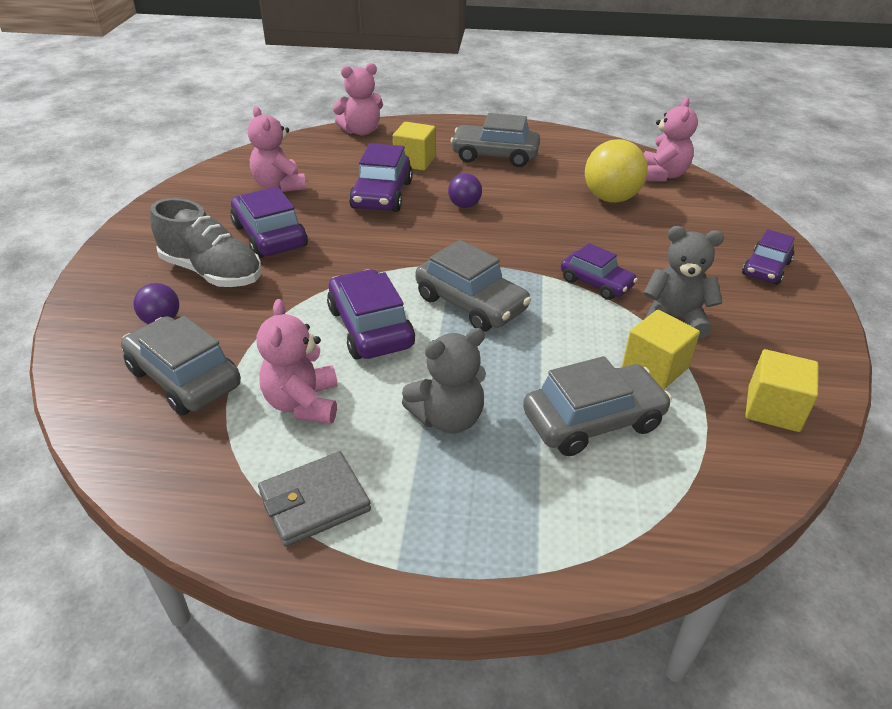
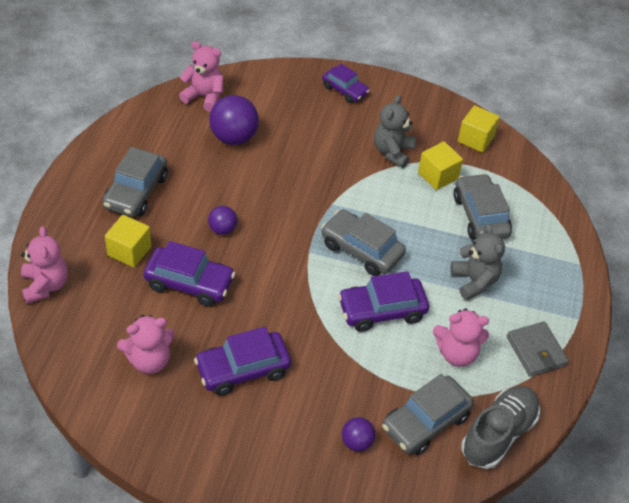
camera: 85 degrees left, 10 degrees up
grey shoe [150,198,262,287] -> grey shoe moved to [461,386,540,469]
grey car [415,240,531,332] -> grey car turned 105 degrees counterclockwise [321,209,406,276]
purple car [561,243,638,300] -> none
yellow ball [585,139,648,203] -> purple ball [209,95,259,145]

